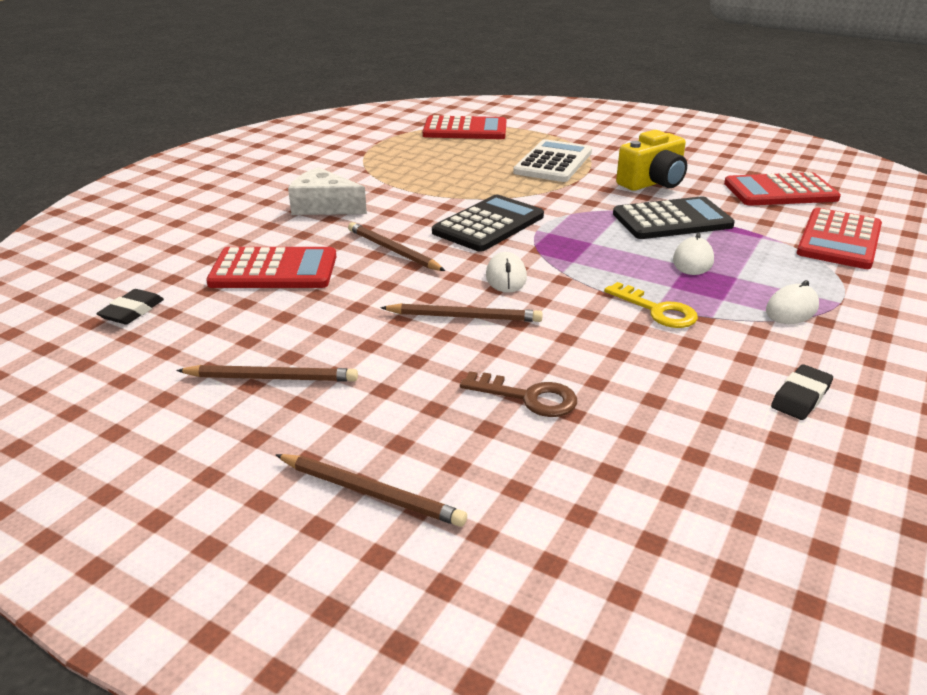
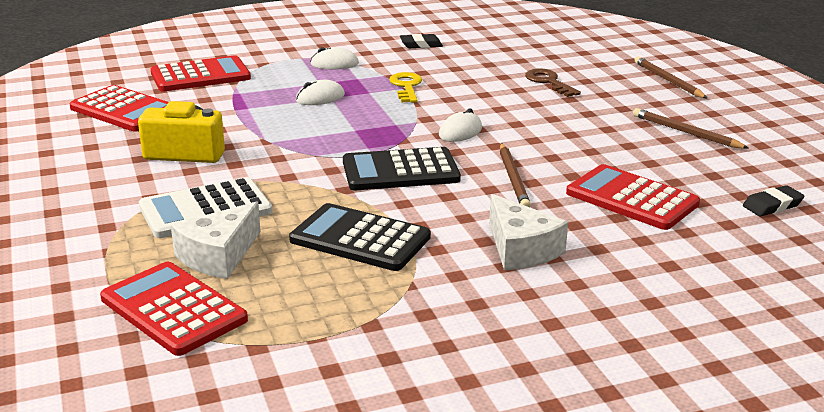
camera: 140 degrees left, 5 degrees down
brown pencil [380,303,543,322] -> none
black calculator [613,196,735,239] -> black calculator moved to [289,203,431,271]
none -> white cheese [171,201,261,279]

